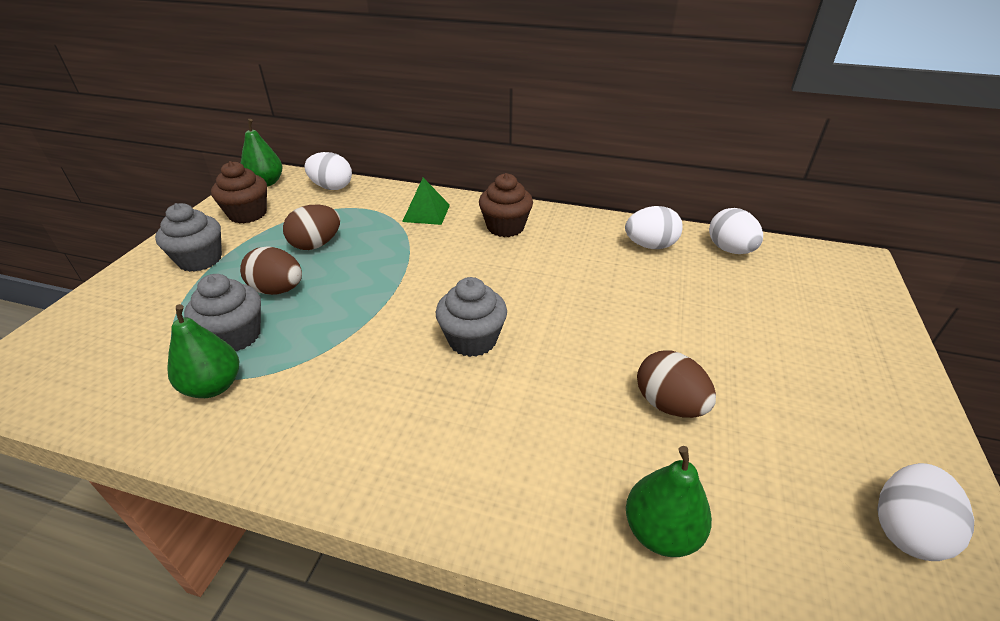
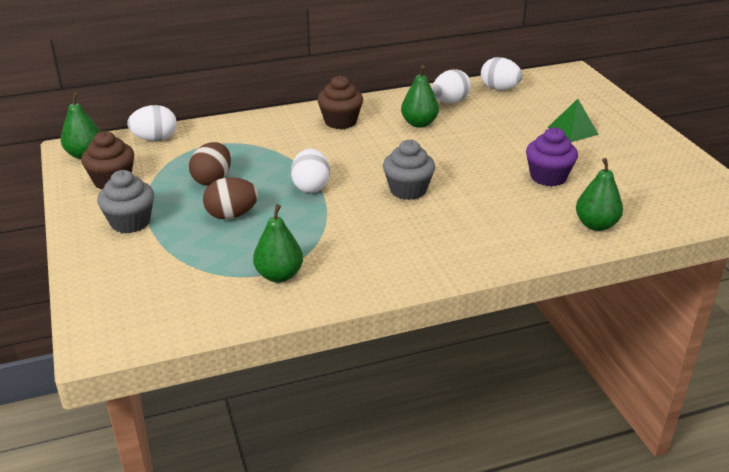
camera: 35 degrees left, 5 degrees down
grey cupcake [184,274,261,351] -> none
green pyramid [402,178,450,225] -> green pyramid moved to [548,99,599,142]
brown egg [637,351,716,418] -> purple cupcake [526,127,578,187]
white egg [877,463,974,561] -> white egg moved to [291,148,330,193]
none -> green pear [401,65,439,128]

